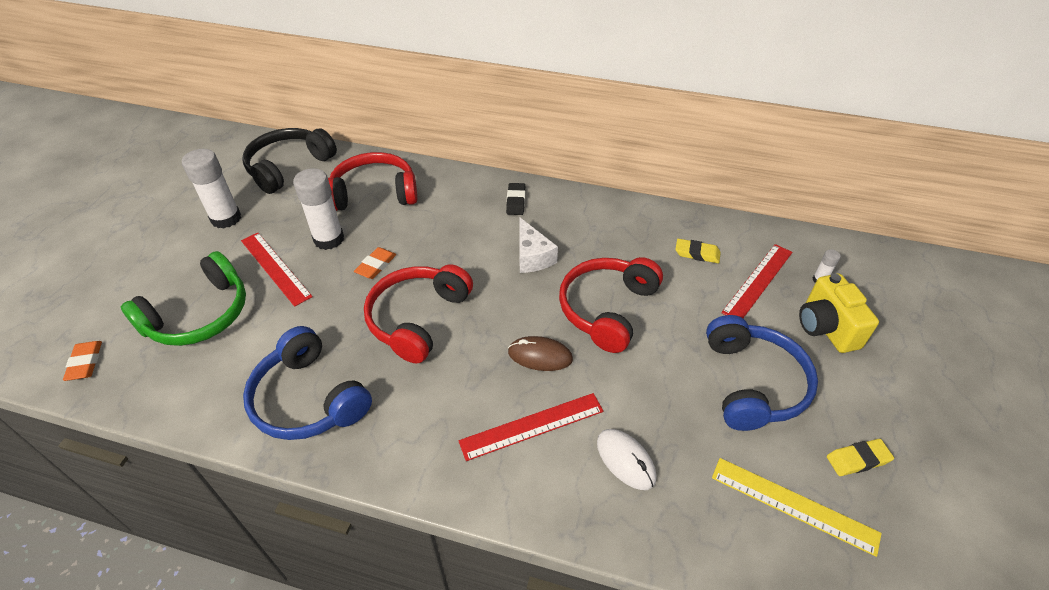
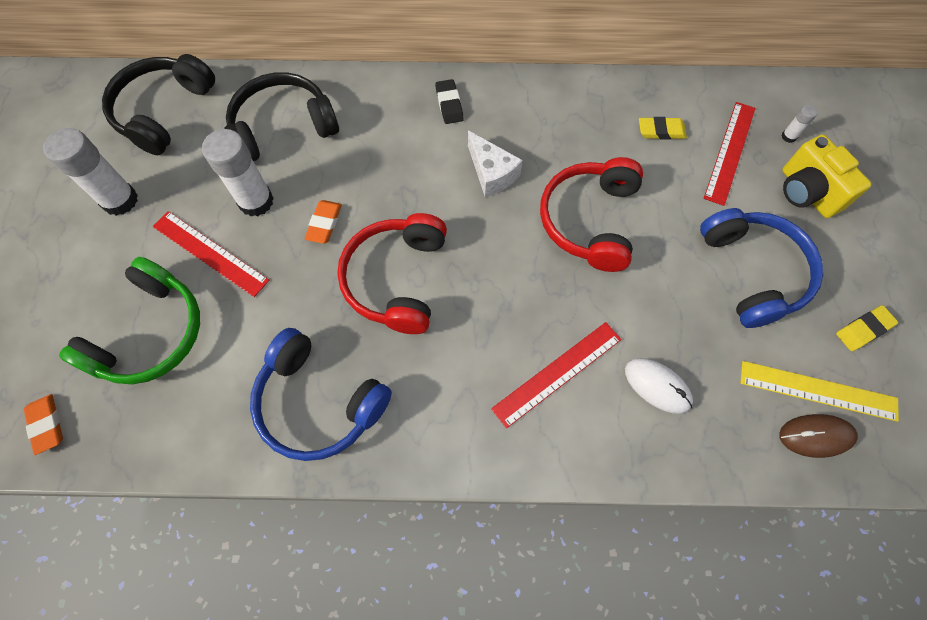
camera: 15 degrees left, 20 degrees up
red headphones [328,152,417,211] -> black headphones [224,72,339,161]
brown mouse [508,336,573,371] -> brown mouse moved to [779,414,858,458]

